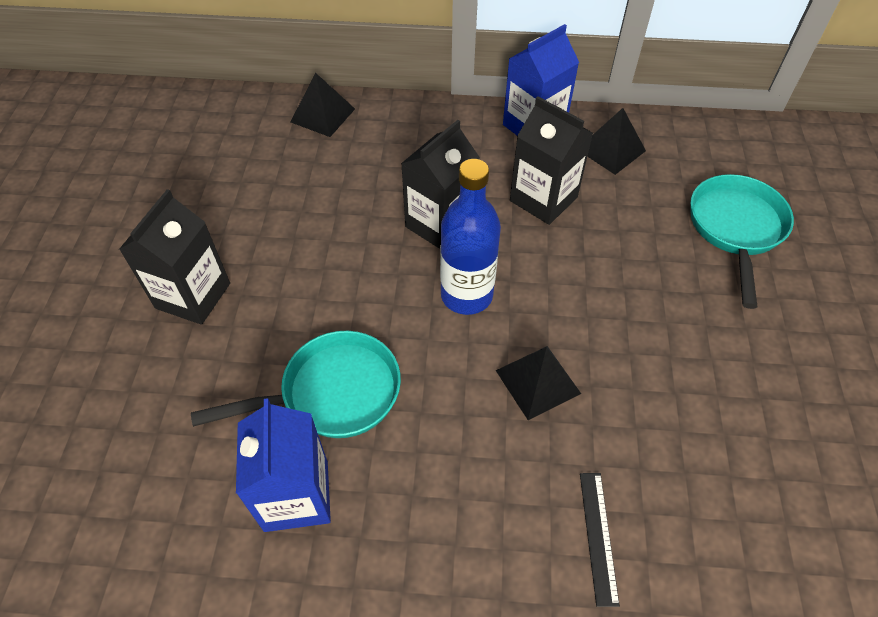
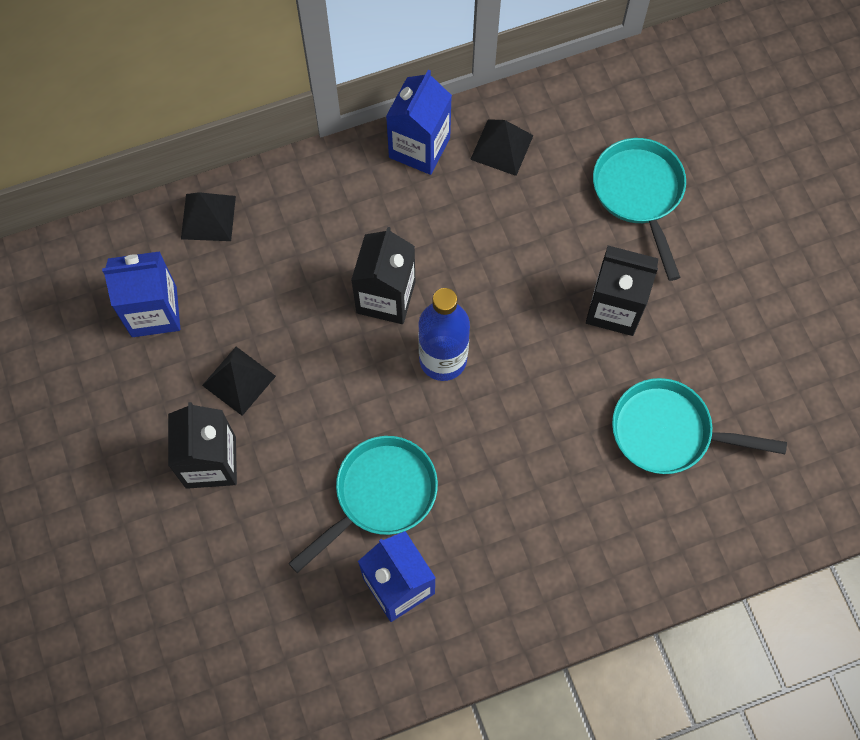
camera: 25 degrees left, 15 degrees up
black pyramid [496,346,581,420] -> black pyramid moved to [202,347,276,416]
black carton [510,96,593,225] -> black carton moved to [586,246,658,336]
black ruler [580,473,620,607] -> none
none -> blue carton [102,251,180,337]
none -> turquoise pan [612,378,787,474]

